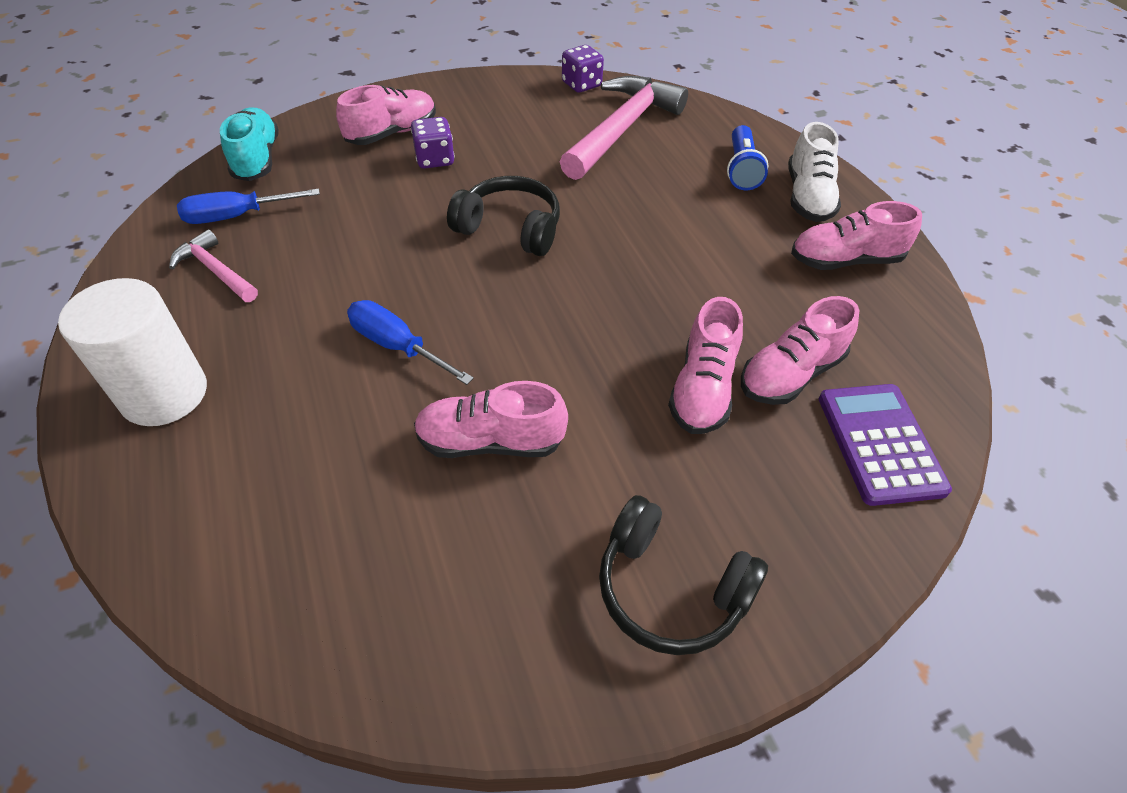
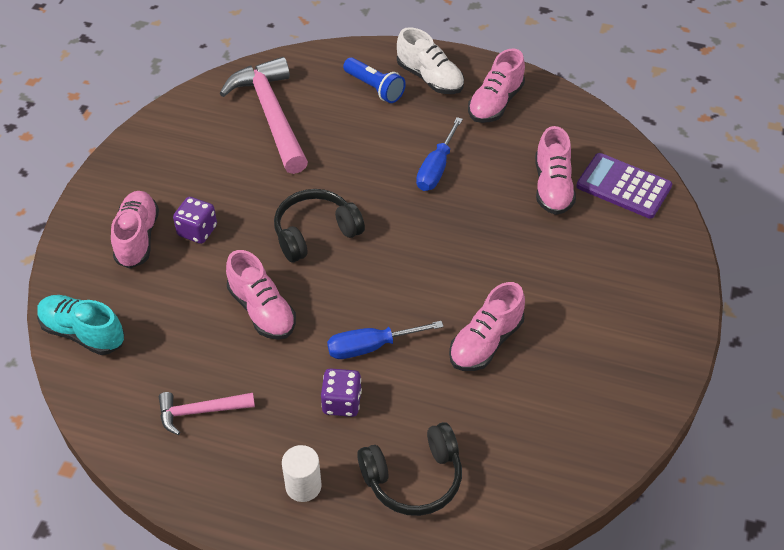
camera: 50 degrees left, 0 degrees up
white cylinder [58,278,207,426] -> white cylinder [282,445,322,502], size x0.56
blue screwdriver [177,189,320,224] -> blue screwdriver moved to [416,117,463,191]
purple dice [562,45,604,93] -> purple dice moved to [321,368,362,417]
black headphones [599,495,768,655] -> black headphones moved to [357,422,462,516]
pink shoe [668,297,743,434] -> pink shoe moved to [226,250,296,340]

